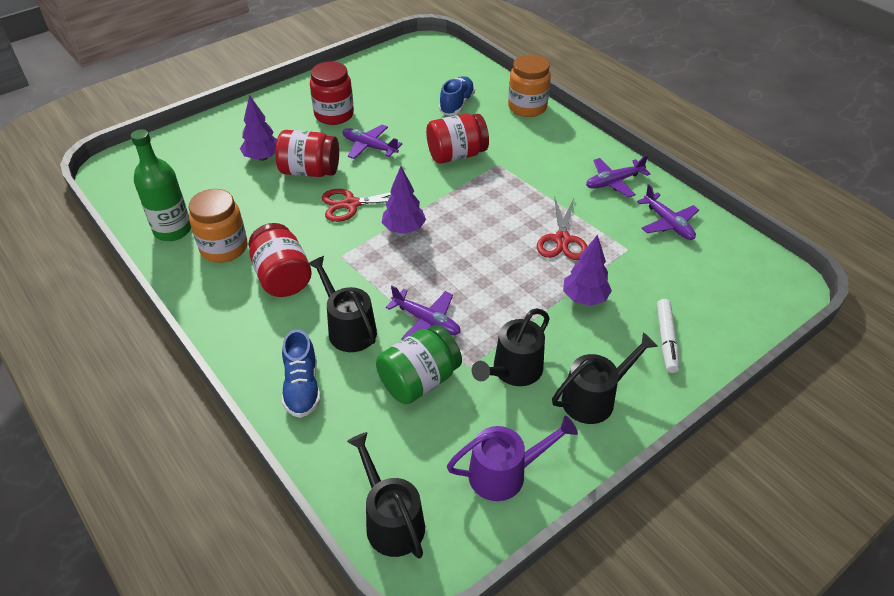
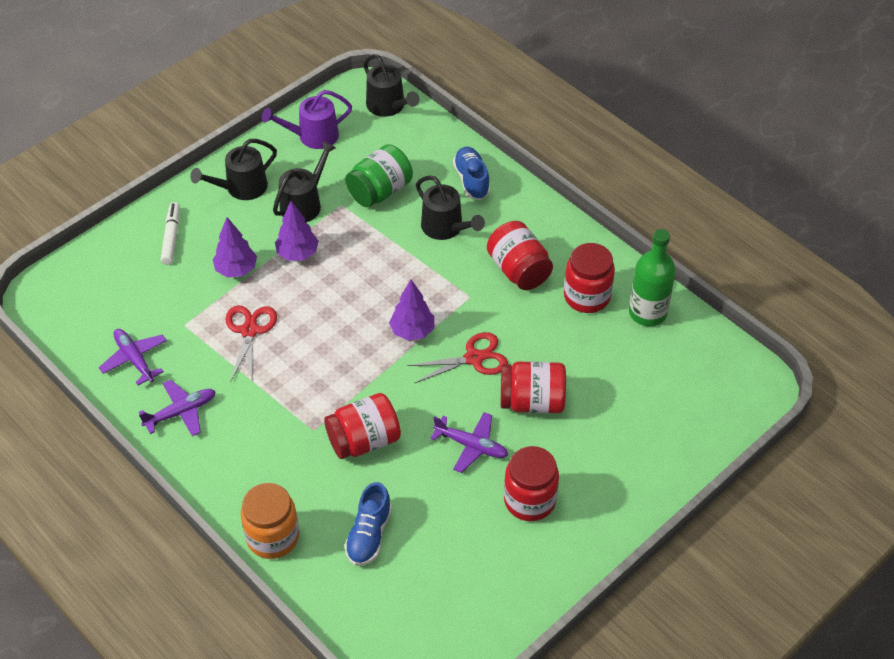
camera: 175 degrees right, 5 degrees up
orange jar [188,189,247,263] -> red jar [564,243,615,313]
purple tree [240,95,277,161] -> purple tree moved to [275,201,319,261]
purple plane [386,285,461,340] -> none

